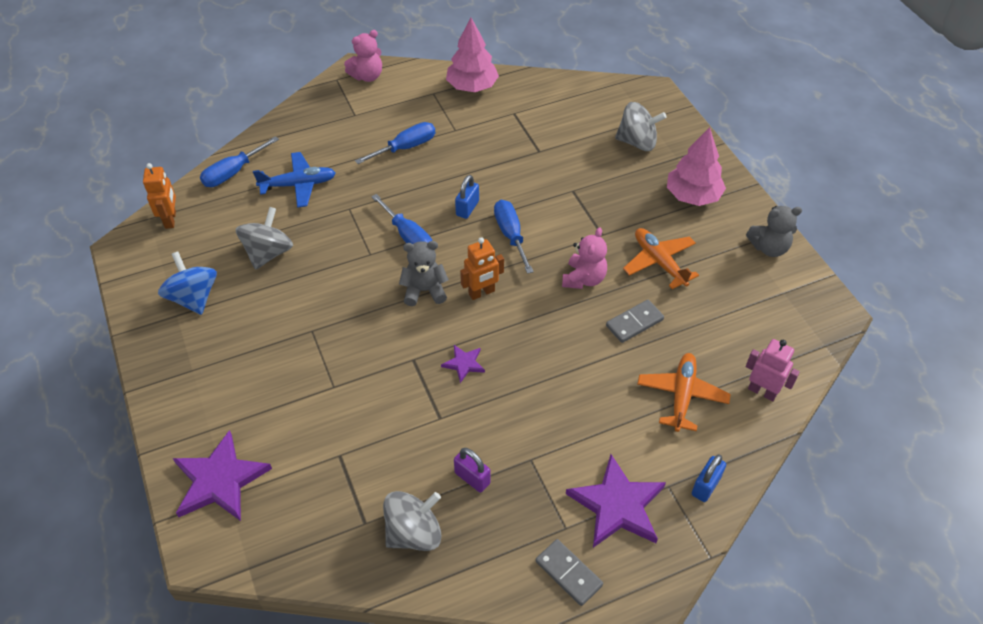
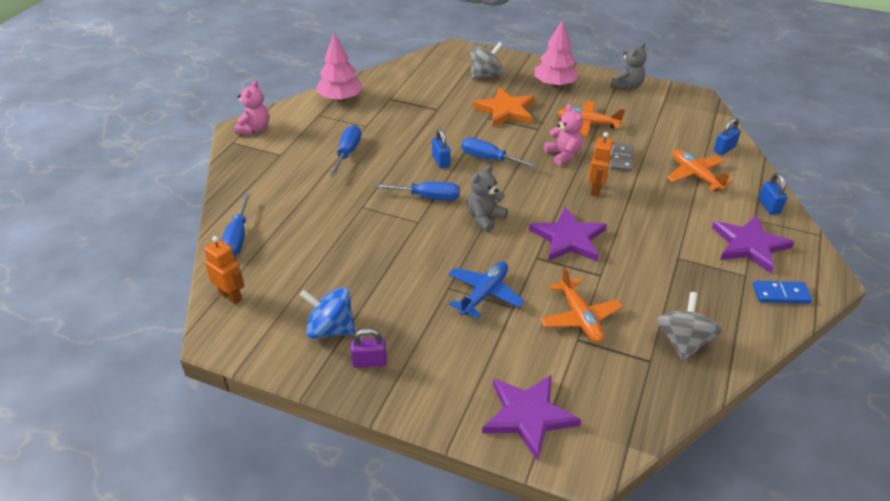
camera: 45 degrees left, 10 degrees down
grey spinning top [235,207,293,270] -> none
blue plane [253,152,336,208] -> blue plane moved to [448,262,525,319]
purple star [441,345,485,383] -> purple star [529,207,607,262], size x2.05
purple padlock [454,448,491,492] -> purple padlock moved to [351,328,387,368]
orange robot [460,237,504,300] -> orange robot moved to [588,132,614,197]
grey domino [535,539,603,606] -> blue domino [753,281,812,304]
pink robot [746,339,800,402] -> blue padlock [714,118,741,155]
none -> orange star [473,87,535,127]
none -> orange plane [540,267,623,343]

